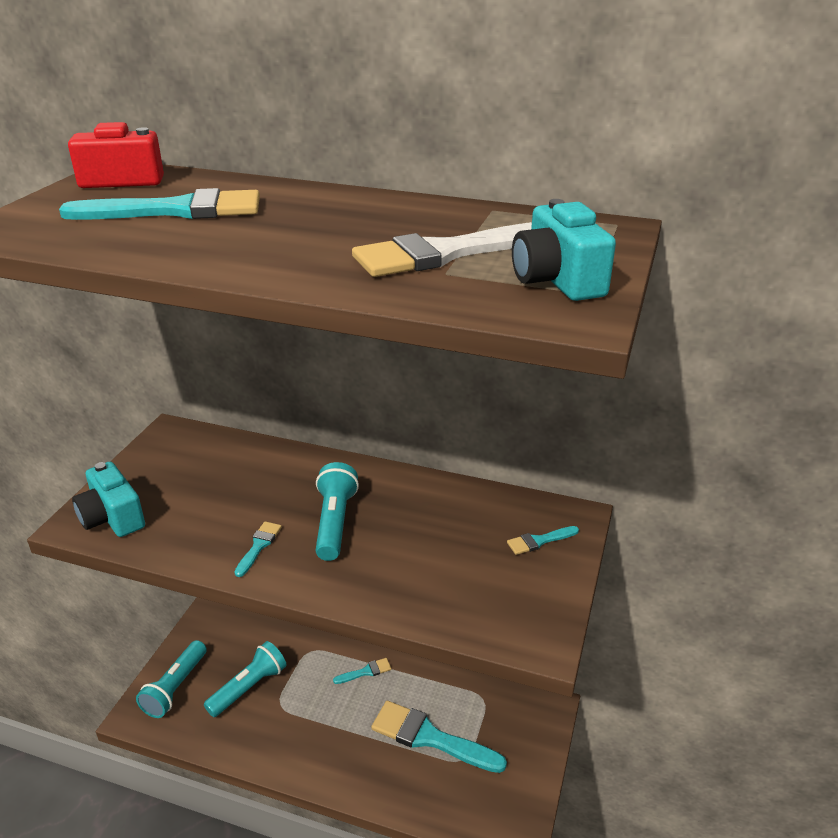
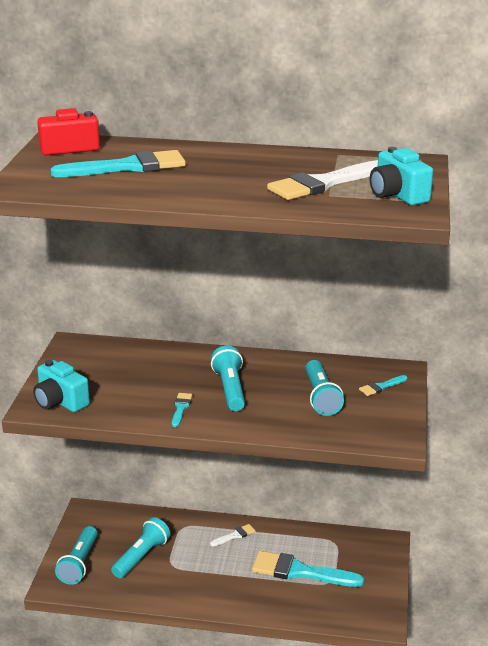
camera: 10 degrees left, 5 degrees down
turquoise brush [333,658,391,684] -> white brush [210,524,256,546]
none -> turquoise flashlight [305,360,344,416]

